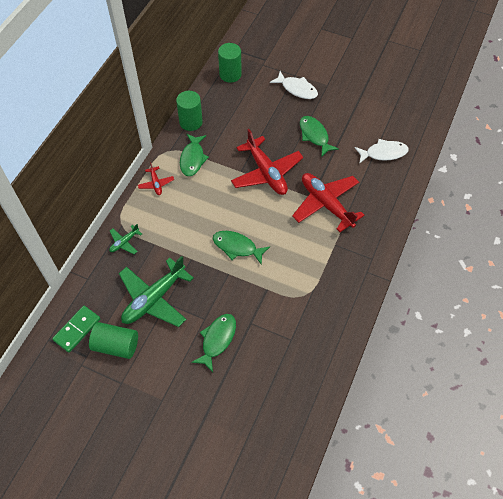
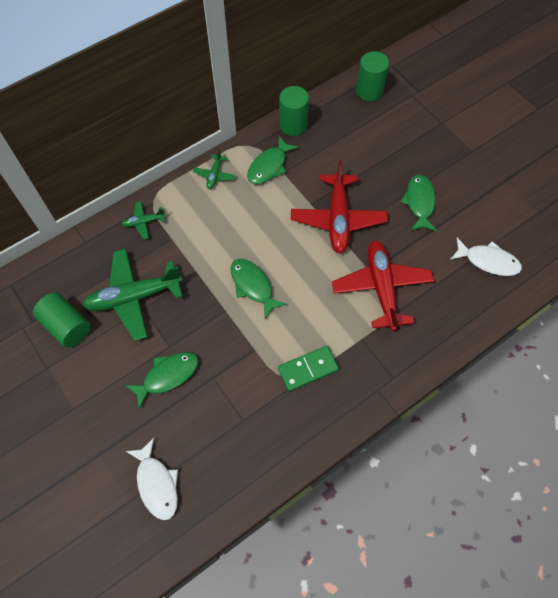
camera: 30 degrees right, 5 degrees up
green domino [52,306,100,353] -> green domino moved to [278,346,339,391]
red plane [138,162,174,195] -> green plane [193,149,236,189]
white fish [270,71,318,99] -> white fish moved to [126,438,178,520]

